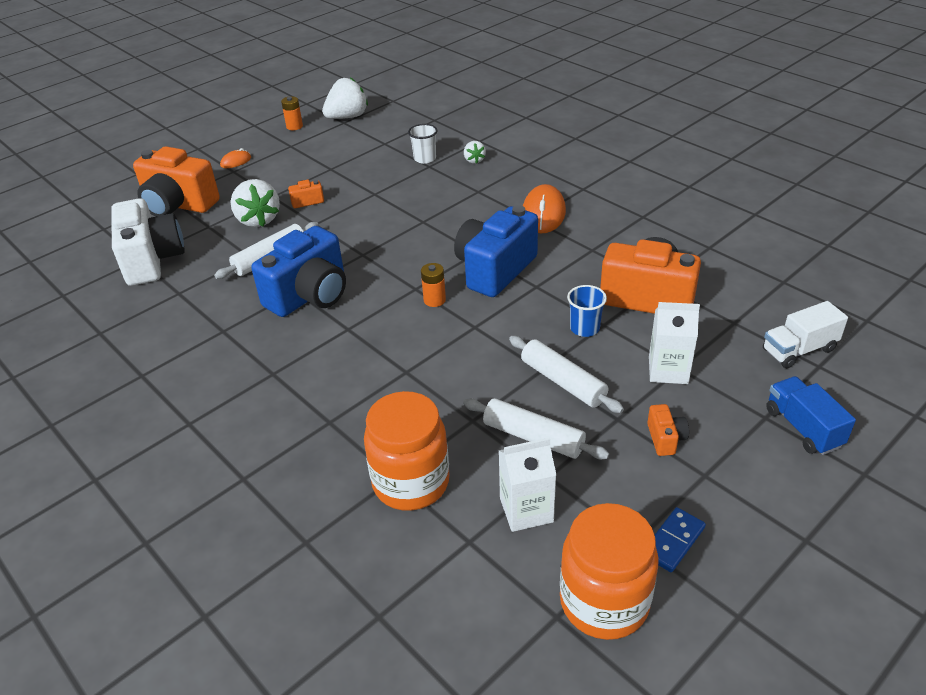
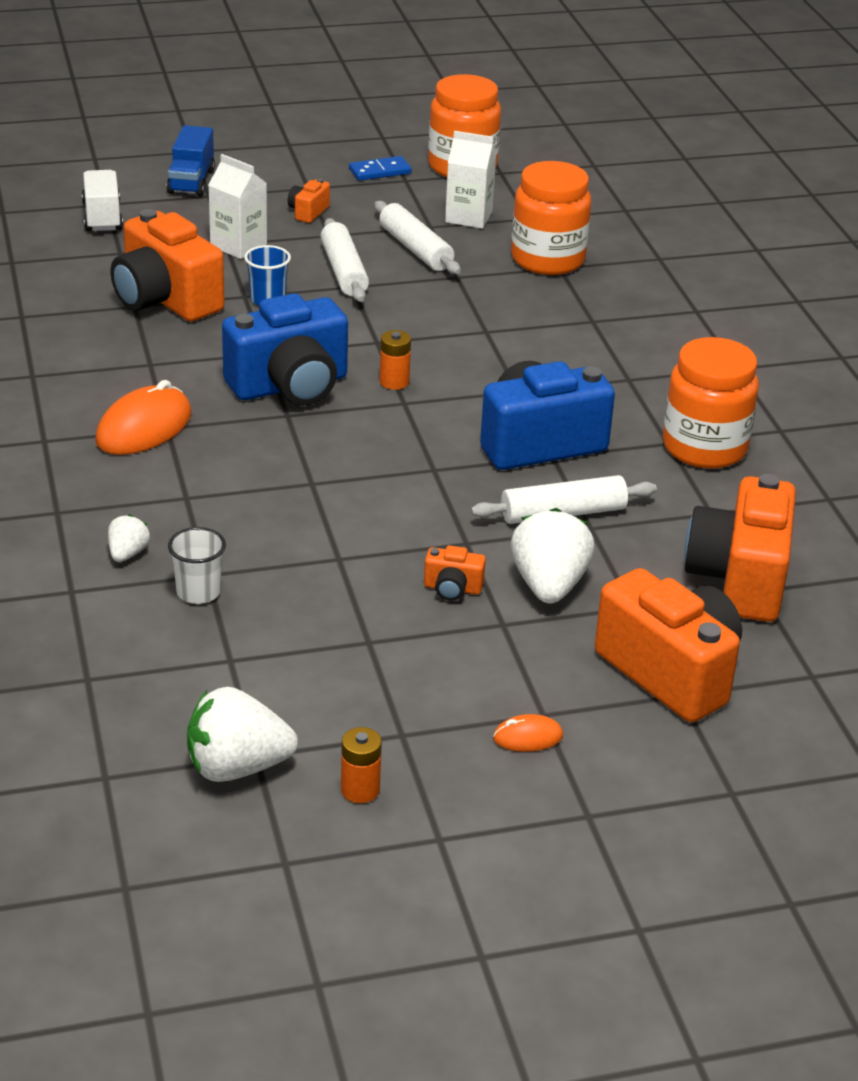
camera: 155 degrees left, 5 degrees down
white camera [112,198,185,286] -> orange camera [684,474,796,622]
white truck [763,301,848,368] -> white truck turned 105 degrees counterclockwise [82,170,123,231]
none -> orange jar [663,337,759,469]

